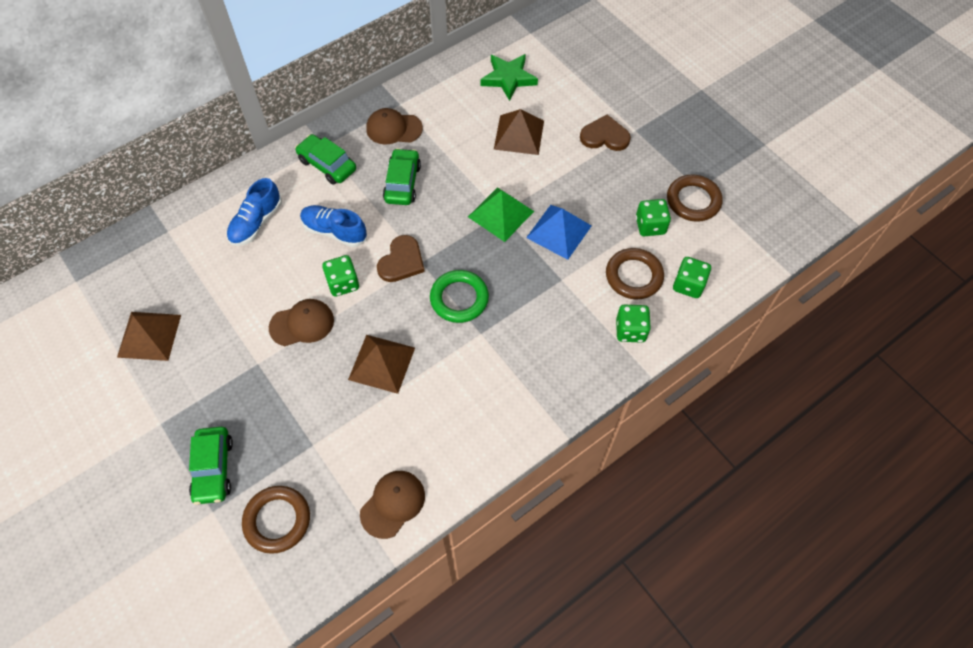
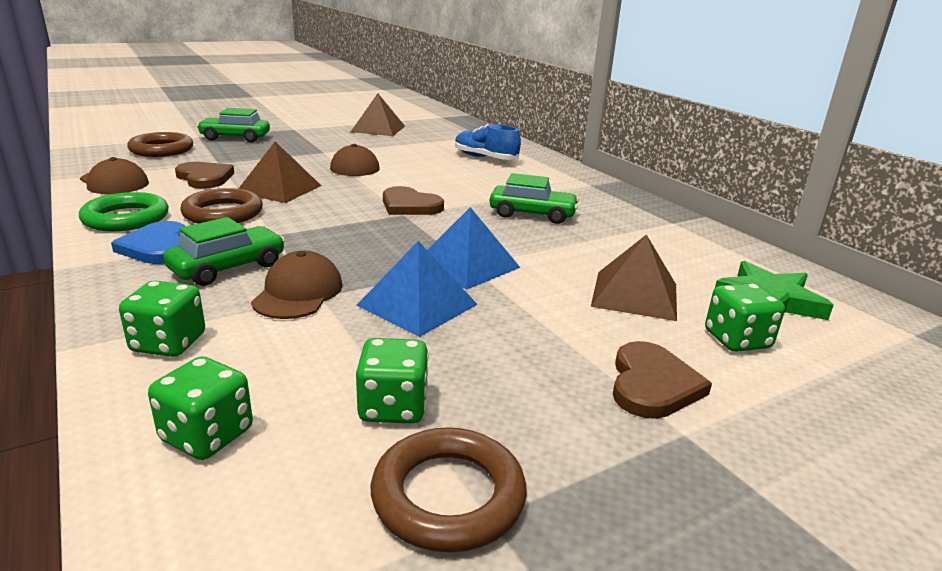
camera: 95 degrees right, 35 degrees down
green car [295,134,356,185] -> green car moved to [163,217,285,286]
blue shoe [300,205,367,247] -> none
green dice [322,255,359,297] -> green dice moved to [705,283,785,352]
brown cap [366,108,423,145] -> brown cap moved to [251,251,342,319]
green ring [430,270,489,323] -> green ring moved to [79,192,169,231]
green pyramid [468,187,534,242] -> blue pyramid [427,207,520,290]
brown ring [606,248,664,300] -> brown ring moved to [180,188,263,224]
none -> blue heart [111,221,186,264]
none -> brown heart [175,162,234,189]

